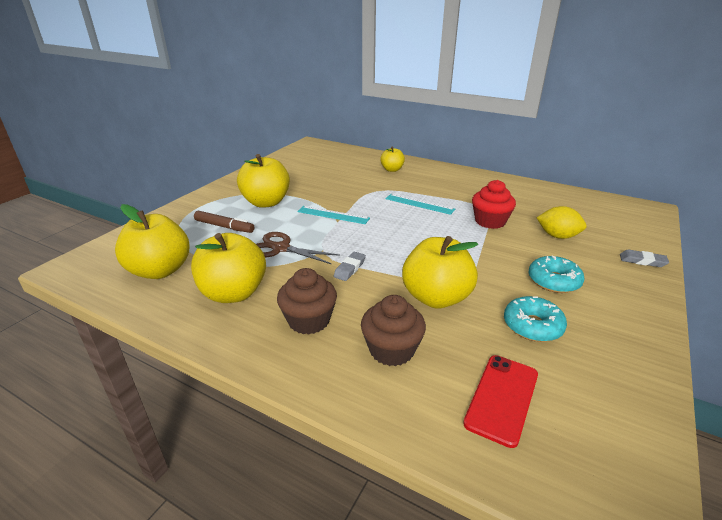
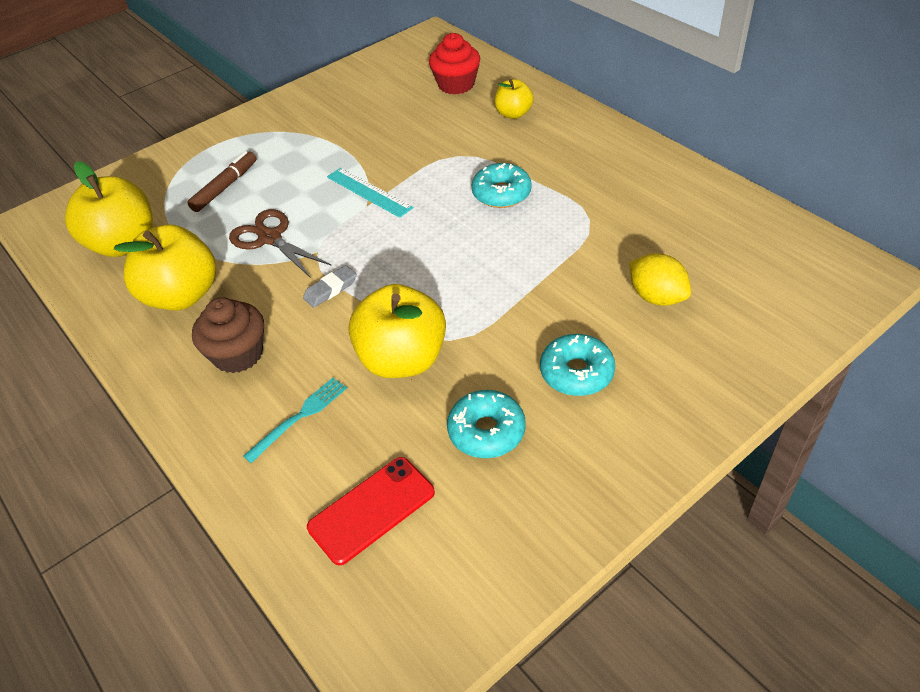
camera: 25 degrees right, 15 degrees up
brown marker [194,210,254,233] -> brown marker turned 105 degrees counterclockwise [187,151,256,212]
yellow apple [237,154,290,208] -> none
brown cupcake [361,295,426,366] -> turquoise fork [243,378,347,463]
turquoise ruler [385,194,455,215] -> turquoise donut [471,163,532,208]
red cupcake [472,180,516,229] -> red cupcake moved to [429,33,480,94]
grey eraser [620,250,669,267] -> none

